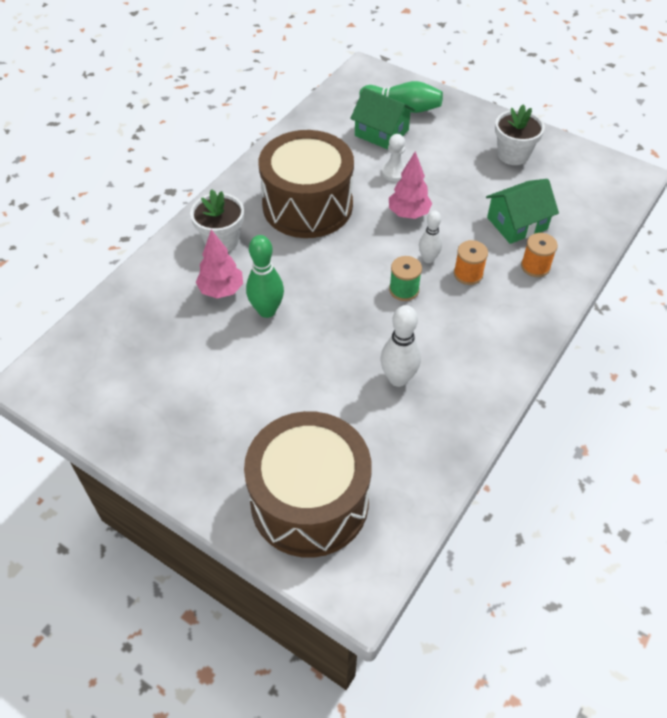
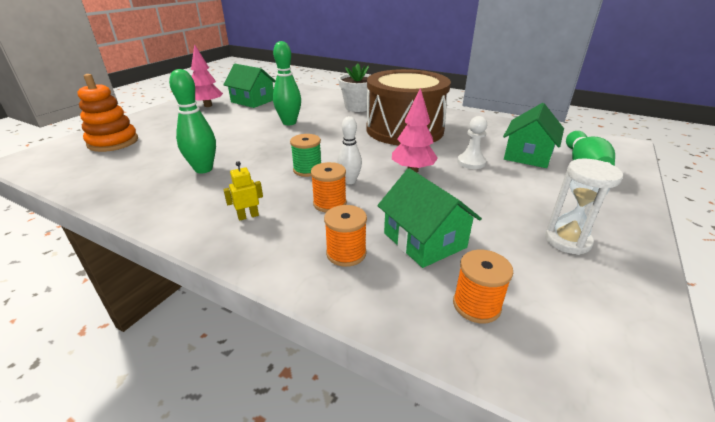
camera: 85 degrees right, 20 degrees down
pink tree [196,230,243,298] -> pink tree moved to [191,44,223,107]
brown drum [244,411,372,558] -> orange stacking toy [77,74,138,152]
white bowling pin [380,305,421,387] -> green bowling pin [169,69,216,174]
white flower pot [495,104,545,165] -> white hourglass [545,158,623,255]
none -> green house [223,64,276,108]
none -> yellow robot [223,161,263,221]
none -> orange spool [453,250,513,323]

